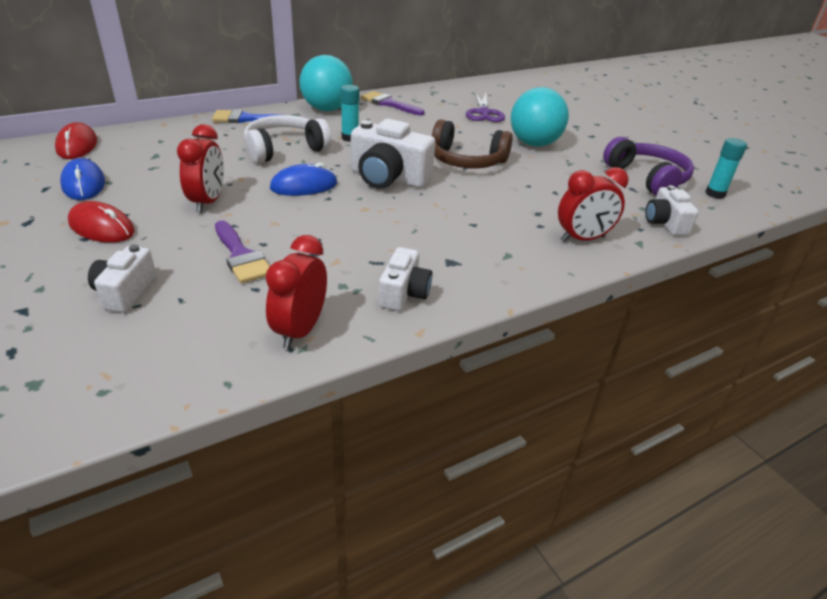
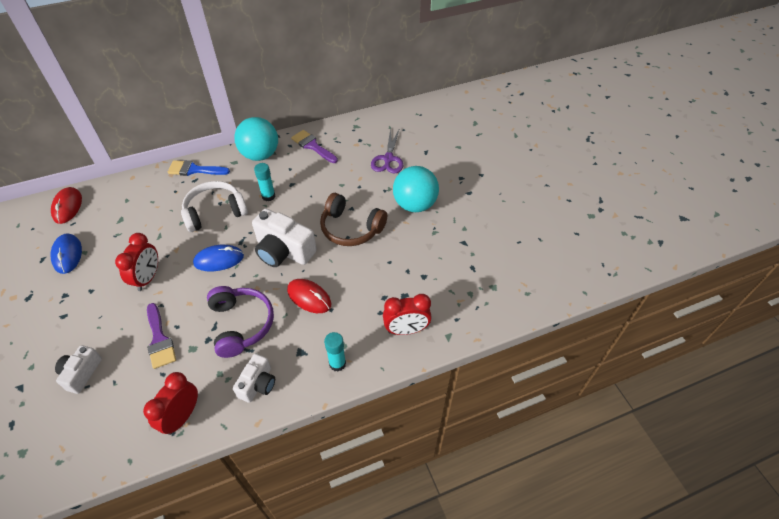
camera: 10 degrees right, 15 degrees up
red mouse [68,201,135,243] -> red mouse moved to [287,279,331,313]
purple headphones [603,137,694,196] -> purple headphones moved to [207,286,274,358]
white camera [645,185,699,236] -> none
turquoise glue stick [706,138,747,199] -> turquoise glue stick moved to [324,332,346,372]

